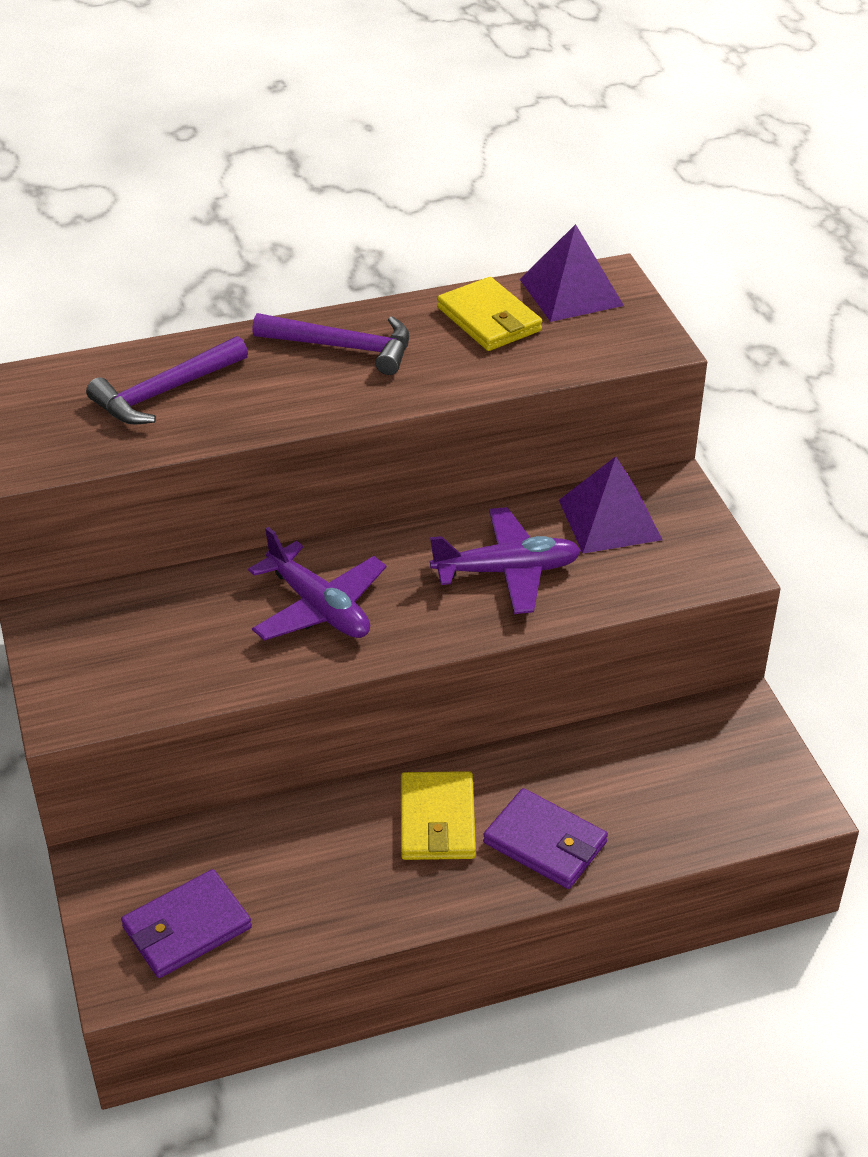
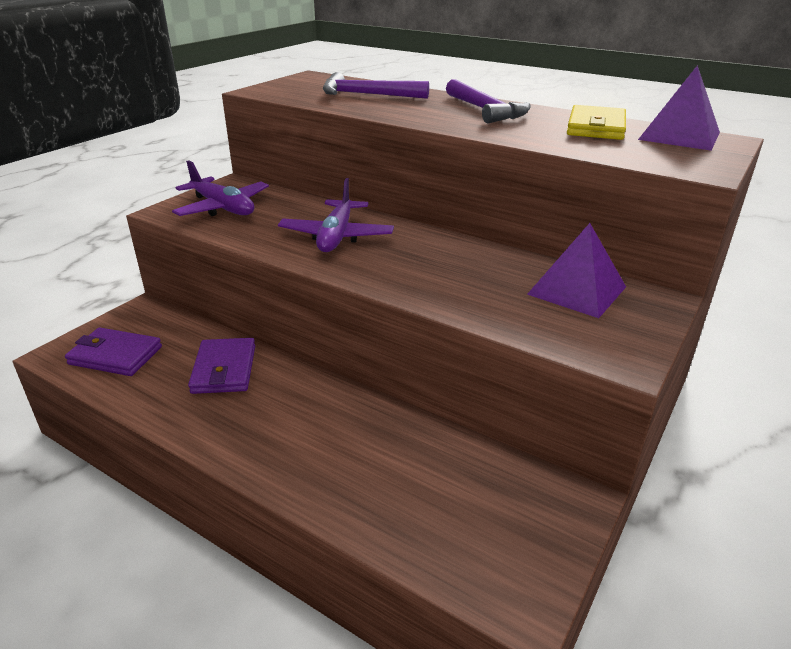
camera: 50 degrees right, 10 degrees down
yellow wallet [401,771,476,860] -> none
purple plane [430,507,581,614] -> purple plane moved to [172,160,269,216]
purple wallet [483,788,608,889] -> purple wallet moved to [188,338,255,394]

